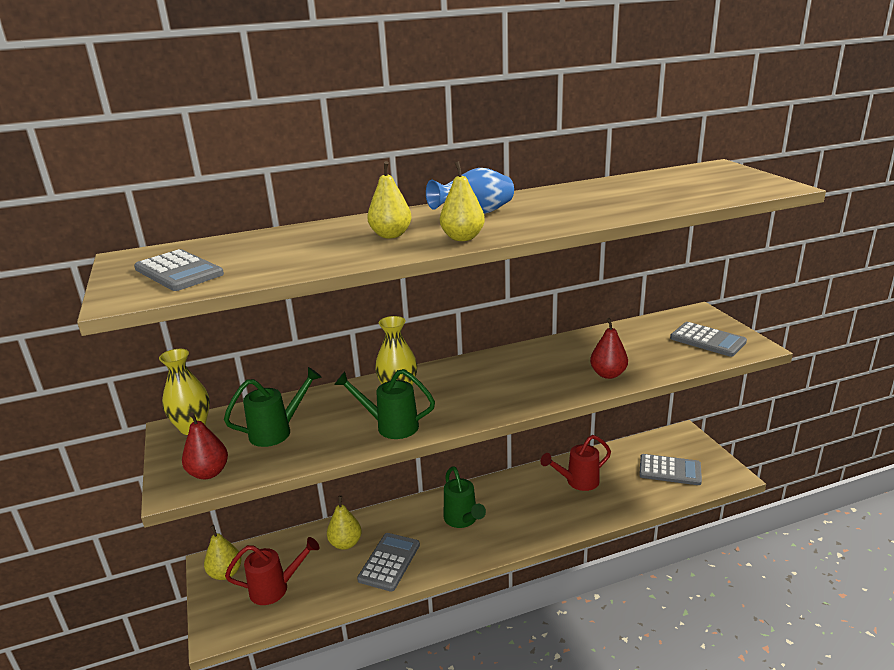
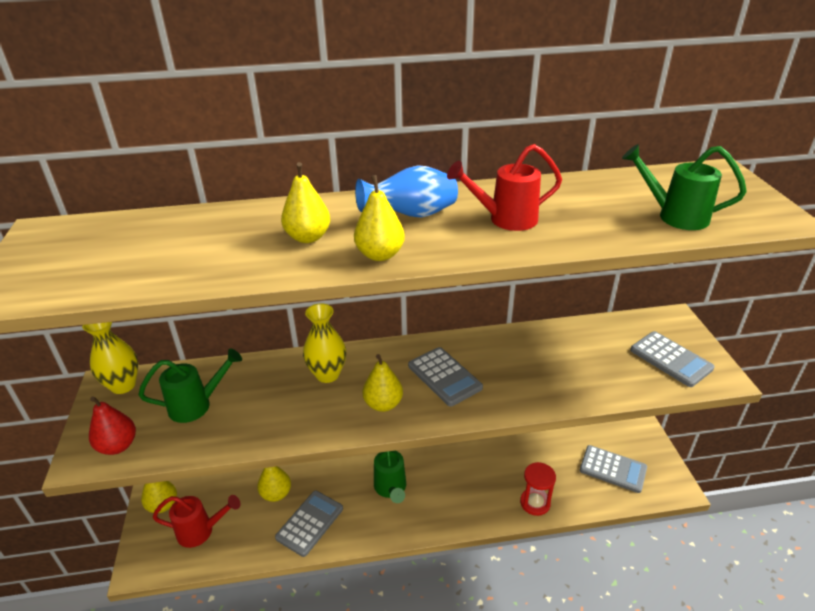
camera: 10 degrees right, 10 degrees up
grey calculator [134,249,224,291] -> grey calculator moved to [408,347,483,407]
green watering can [334,369,435,439] -> green watering can moved to [622,144,747,230]
red watering can [541,435,611,491] -> red watering can moved to [447,144,562,231]
red pear [590,318,628,379] -> none
none -> yellow pear [362,354,403,412]
none -> red hourglass [520,462,556,516]

